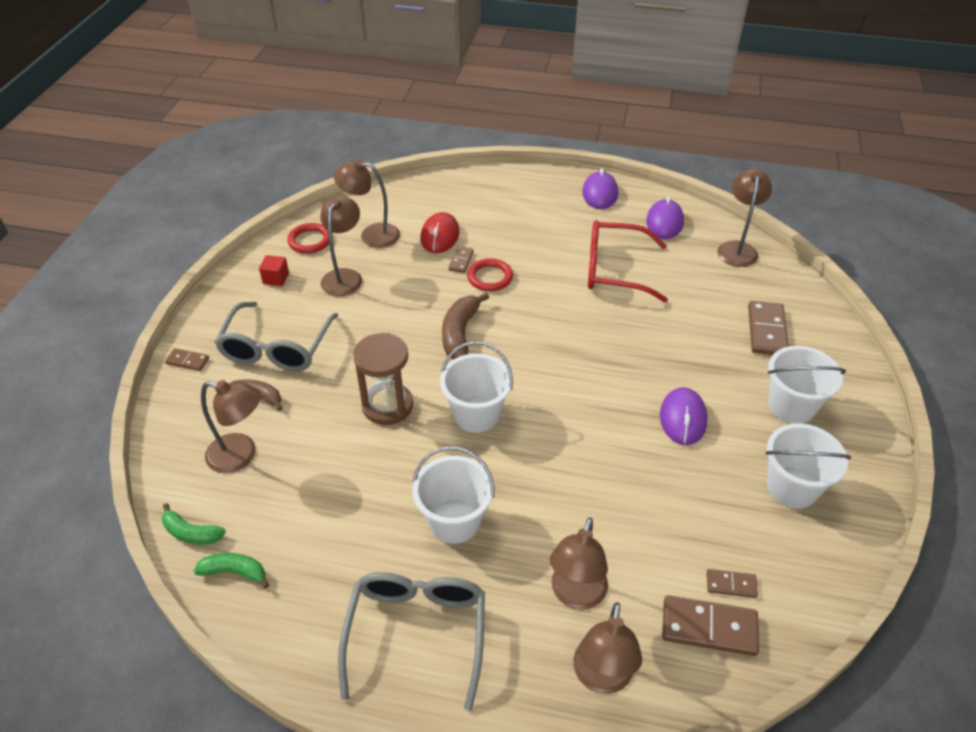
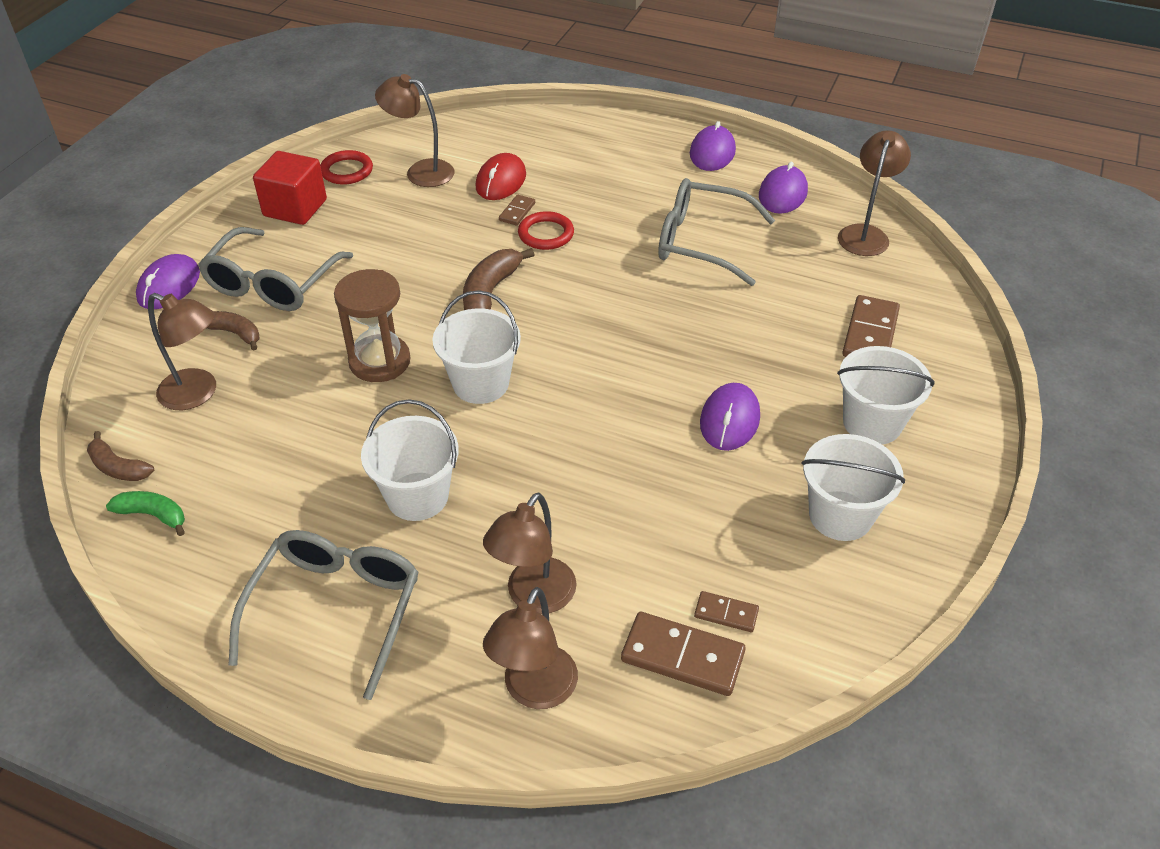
camera: 10 degrees right, 0 degrees up
green banana [162,503,226,544] -> brown banana [87,431,154,481]
brown domino [165,348,209,371] -> purple mouse [136,254,200,309]
red cube [259,255,289,286] -> red cube [253,151,327,225], size x1.92
brown lamp [320,195,362,296] -> none
red glasses [588,220,668,303] -> grey glasses [658,178,775,286]

